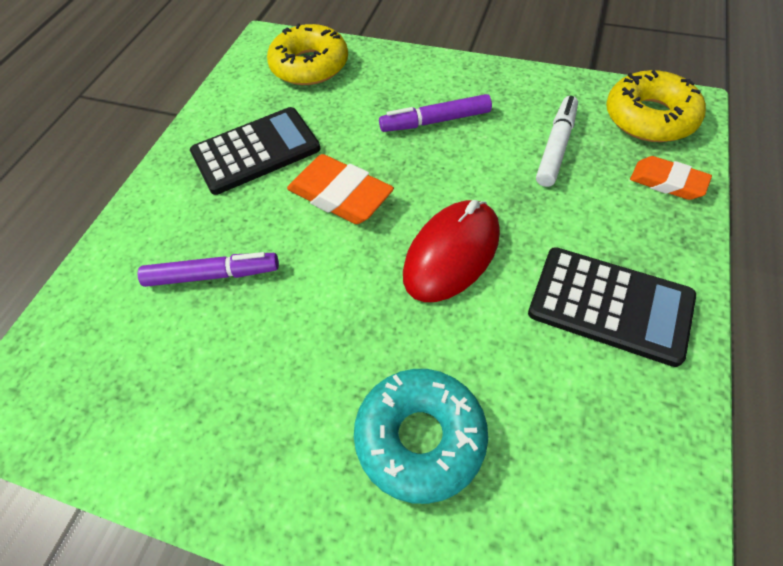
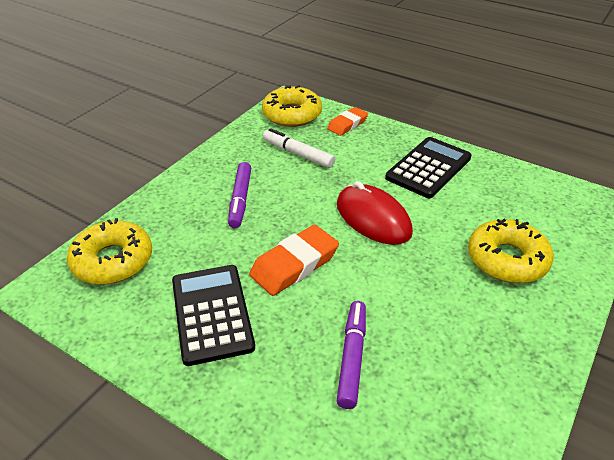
camera: 80 degrees left, 15 degrees down
turquoise donut [354,369,488,504] -> yellow donut [468,219,553,283]

